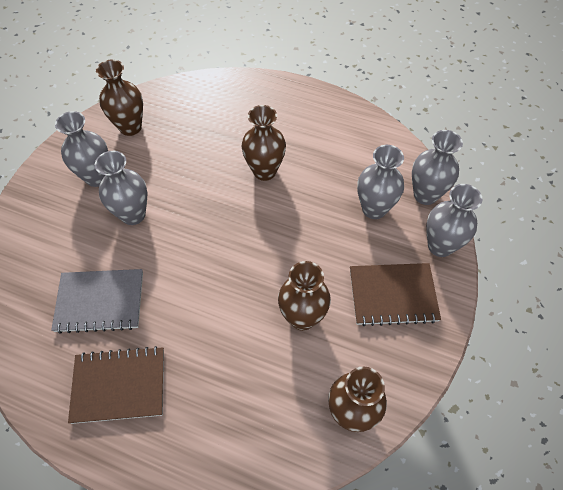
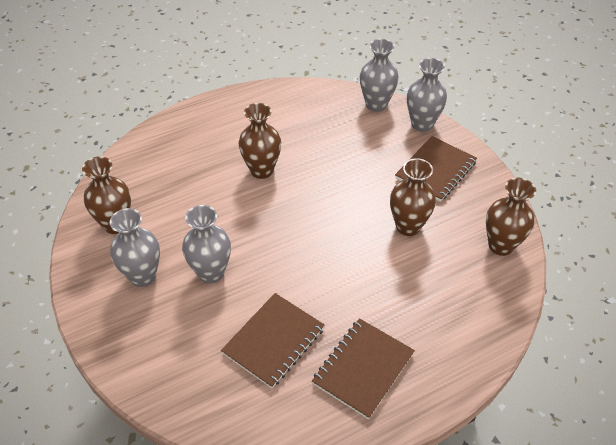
camera: 50 degrees left, 10 degrees down
grey notebook [51,269,143,334] -> brown notebook [221,293,325,388]
grey vase [357,145,404,219] -> none

